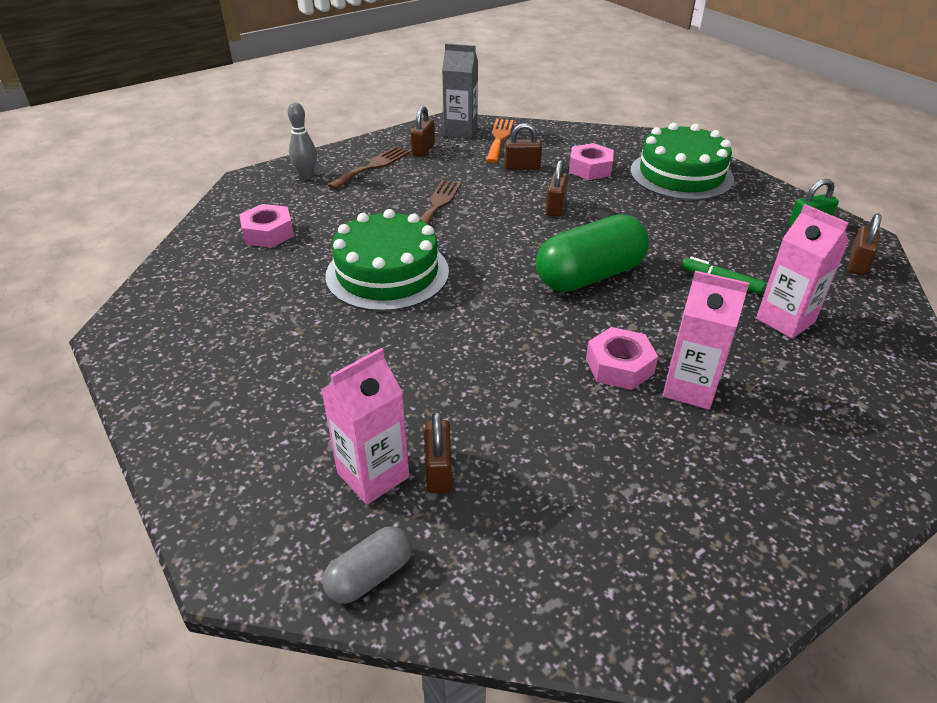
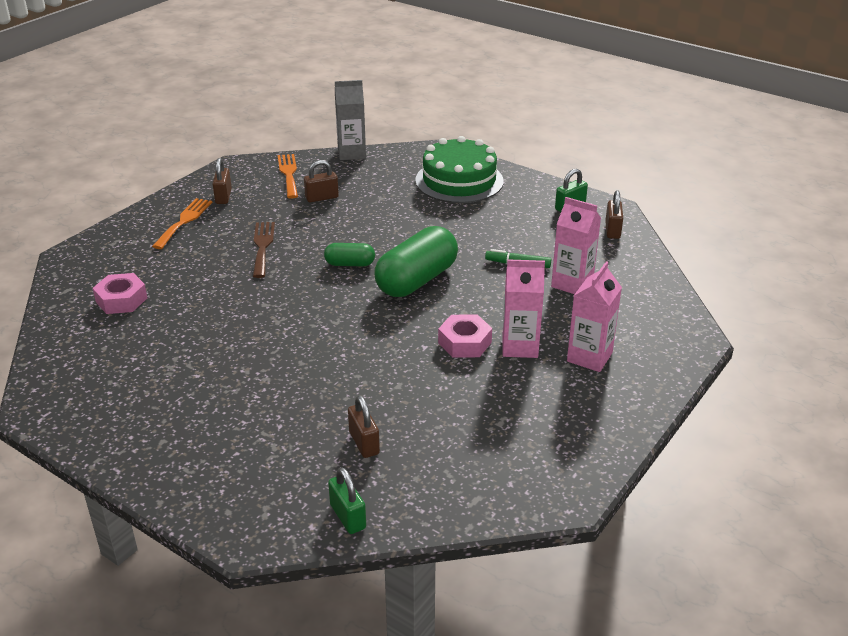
camera: 20 degrees left, 5 degrees down
grey bowling pin [288,102,317,179] -> none
pink carton [321,348,409,505] -> pink carton moved to [567,261,622,372]
grey capsule [322,526,412,604] -> green padlock [328,467,366,534]
green cake [325,209,449,312] -> none
brown fork [328,146,410,190] -> orange fork [152,198,212,249]
grey carton [442,43,478,138] -> grey carton moved to [335,80,366,160]
brown padlock [546,160,569,217] -> none
pink nut [569,143,614,180] -> none
none -> green capsule [324,243,375,266]

